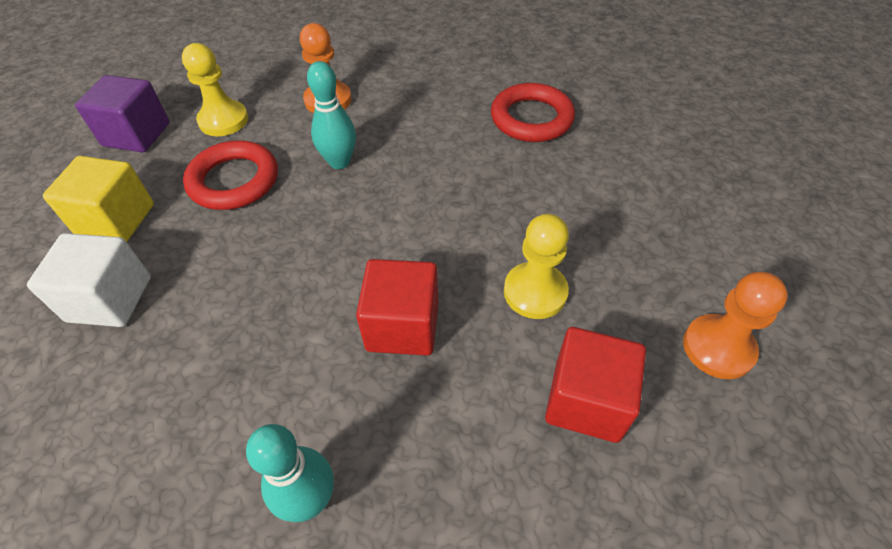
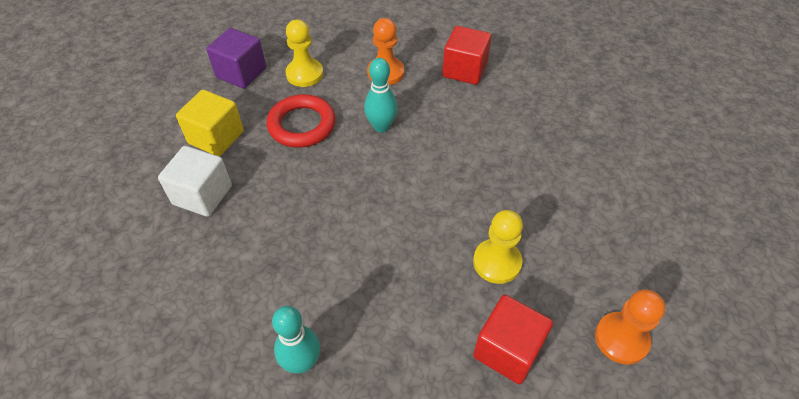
camera: 15 degrees right, 0 degrees up
red cube [356,259,438,356] -> red cube moved to [442,26,492,85]
red ring [491,83,575,142] -> none

